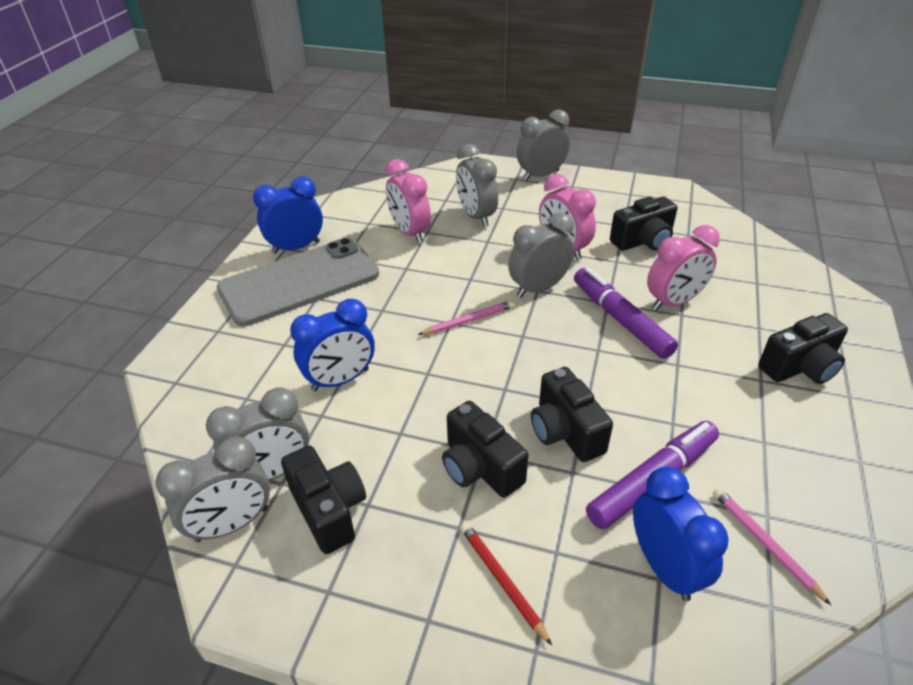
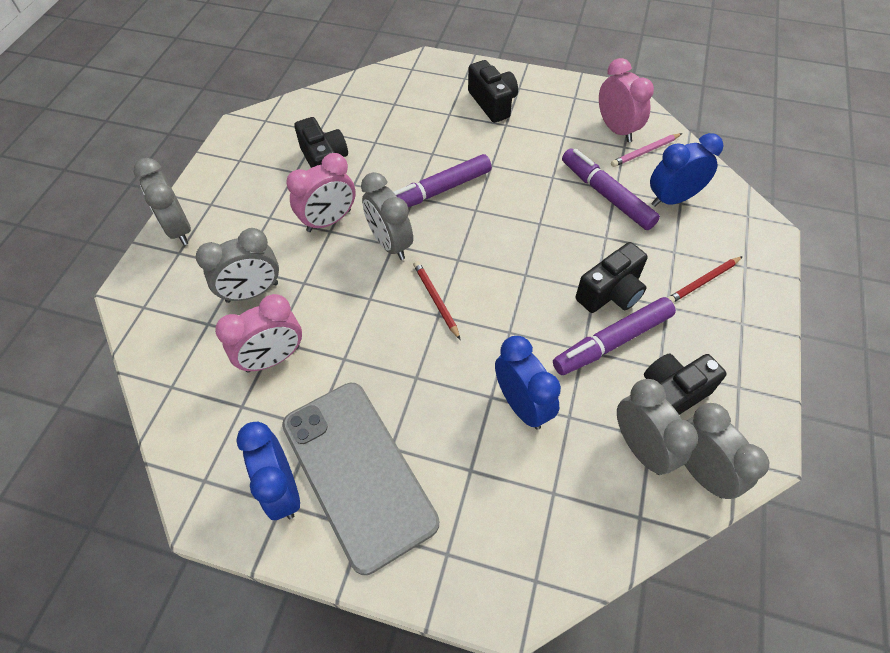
camera: 90 degrees left, 15 degrees up
pink pencil [418,300,514,335] -> red pencil [413,261,460,339]
black camera [531,367,613,462] -> none
pink clock [647,225,720,311] -> pink clock moved to [599,58,654,142]
none -> purple marker [553,297,676,375]

